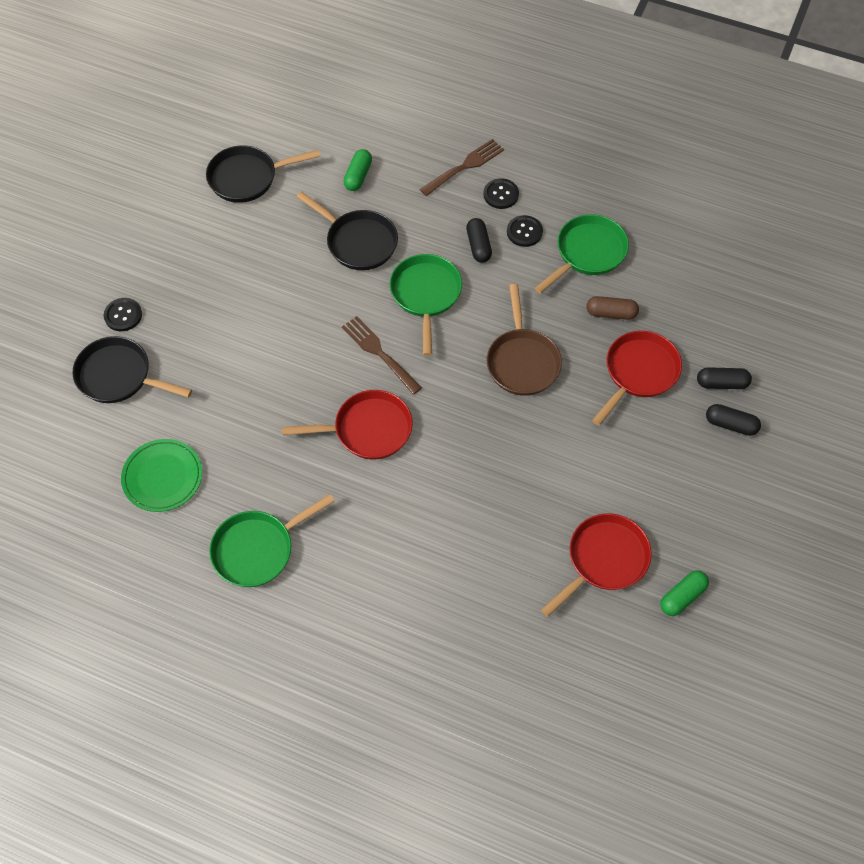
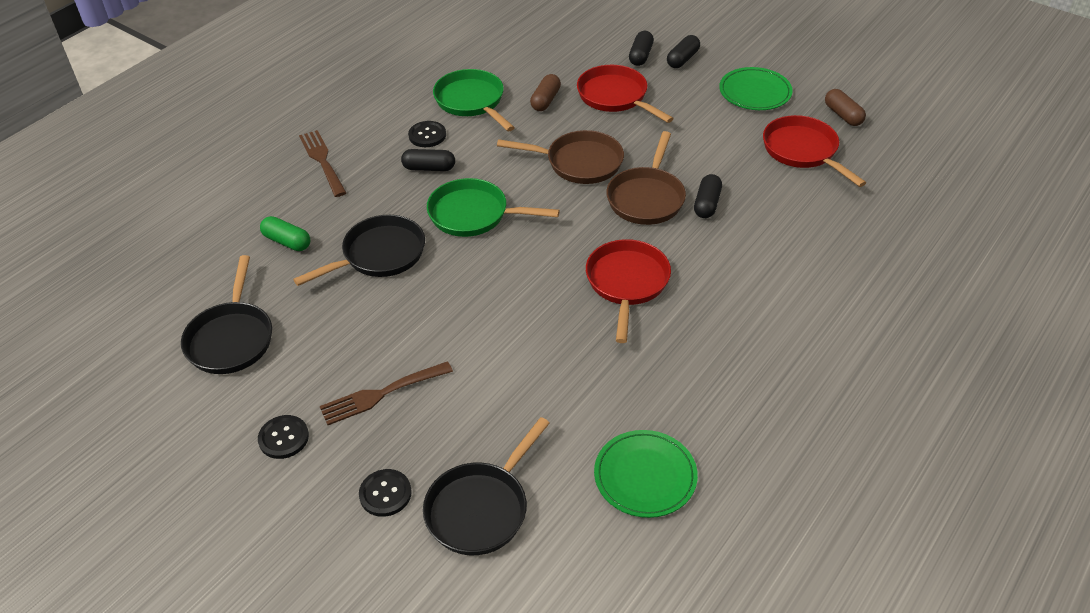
camera: 75 degrees left, 15 degrees down
green pan [209,494,335,587] -> none
brown fork [342,316,422,395] -> brown fork moved to [320,361,453,425]
black button [483,178,519,209] -> black button moved to [258,415,309,459]
green capsule [661,570,709,616] -> brown capsule [825,89,866,126]
none -> brown pan [606,131,686,225]
none -> black capsule [694,174,722,218]
none -> green plate [719,67,793,110]

